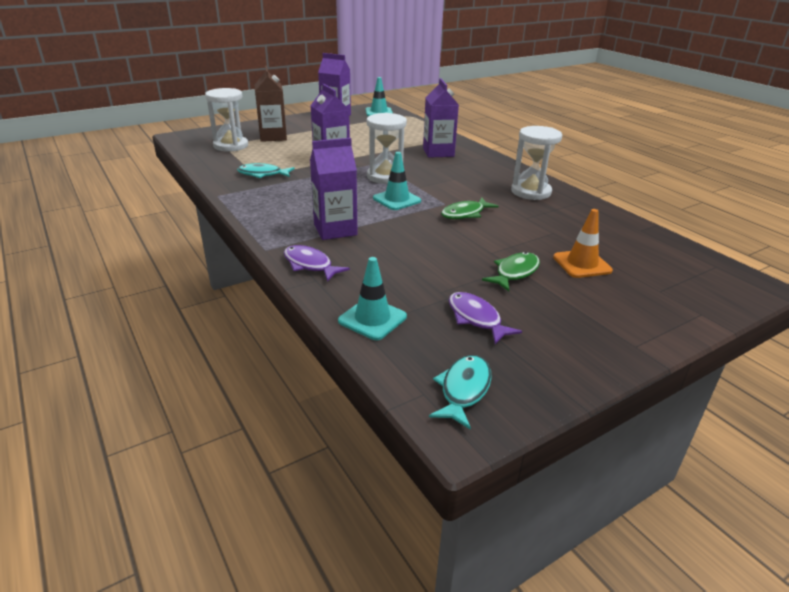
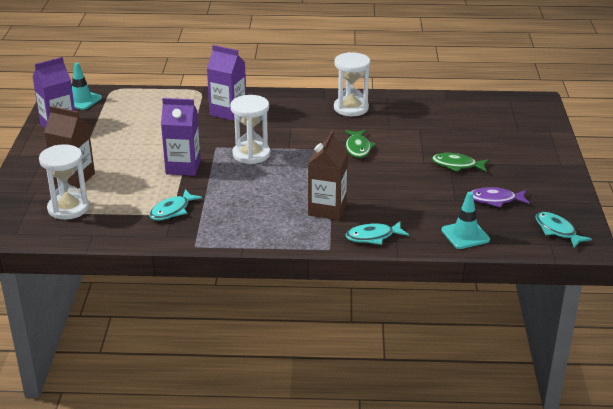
camera: 55 degrees left, 0 degrees up
purple fish [284,245,350,282] -> turquoise fish [346,221,409,245]
purple carton [310,138,358,240] -> brown carton [308,130,348,220]
turquoise traffic cone [373,152,421,210] -> none
green fish [482,252,540,291] -> green fish turned 60 degrees counterclockwise [432,153,489,172]
orange traffic cone [553,209,613,278] -> none

